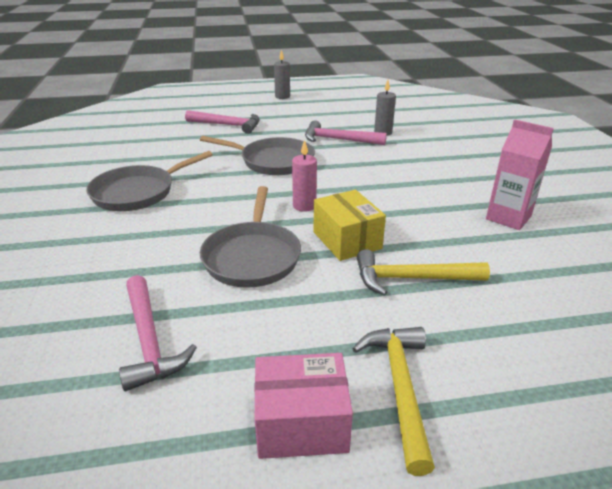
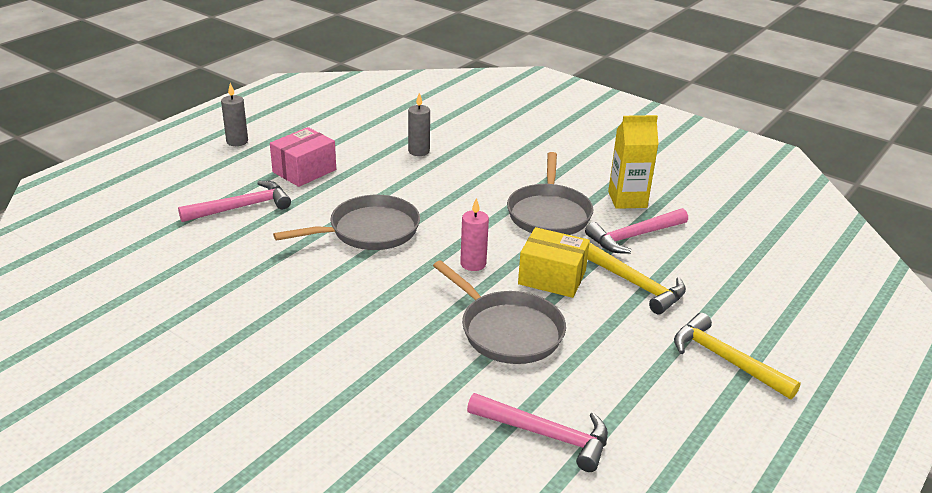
camera: 45 degrees left, 0 degrees up
grey pan [86,151,213,211] -> grey pan moved to [507,152,594,235]
pink box [254,353,353,459] -> pink box moved to [270,127,336,187]
pink hammer [305,120,387,145] -> pink hammer moved to [585,208,688,254]
yellow hammer [357,249,490,296] -> yellow hammer turned 90 degrees counterclockwise [587,243,686,315]
pink carton [486,119,554,230] -> yellow carton [608,115,659,209]

